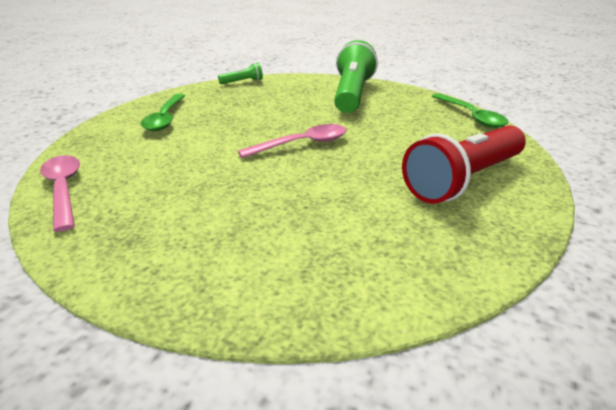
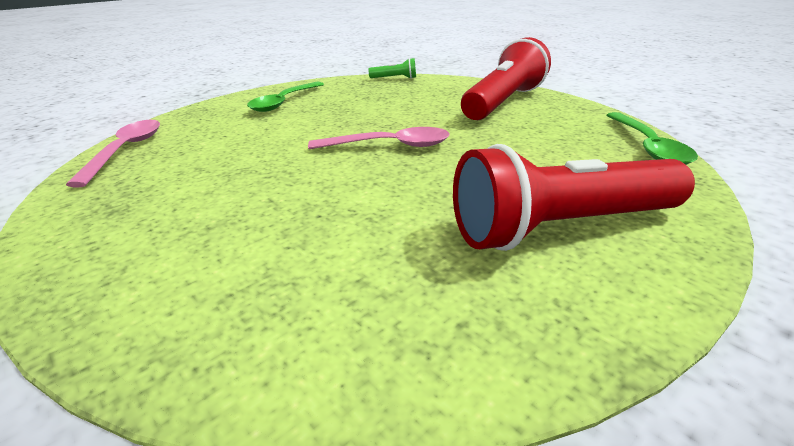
camera: 25 degrees right, 0 degrees up
green flashlight [334,40,378,113] -> red flashlight [461,37,551,120]

